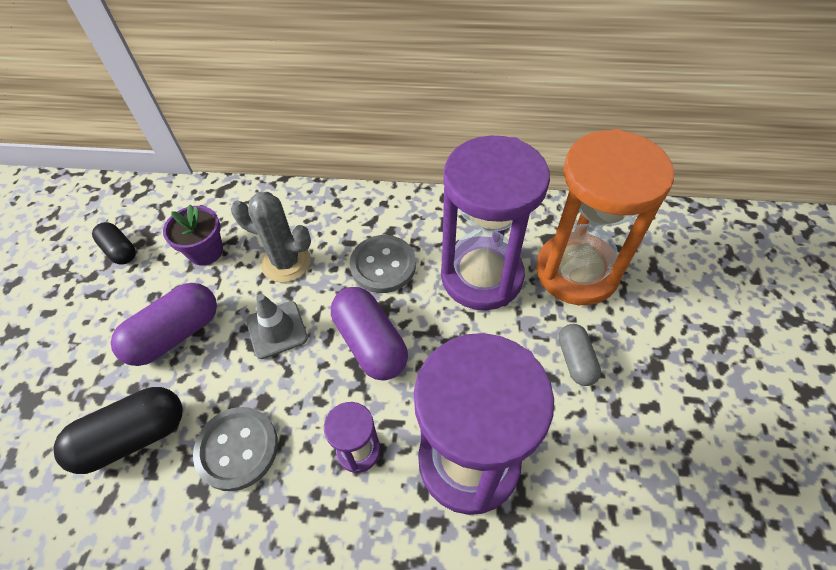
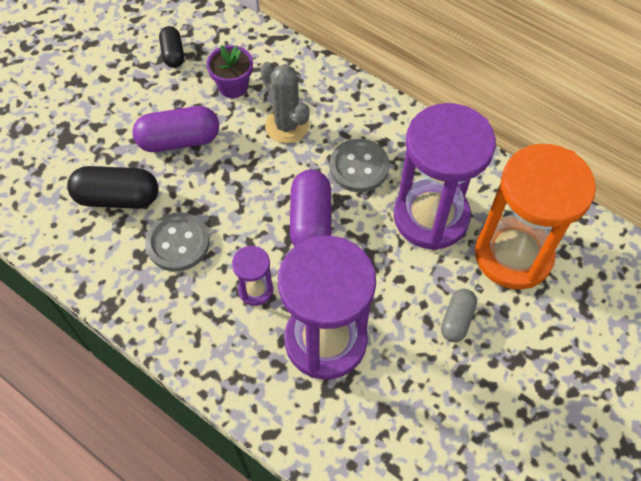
camera: 30 degrees right, 5 degrees up
grey traffic cone [246,294,308,359] -> none

